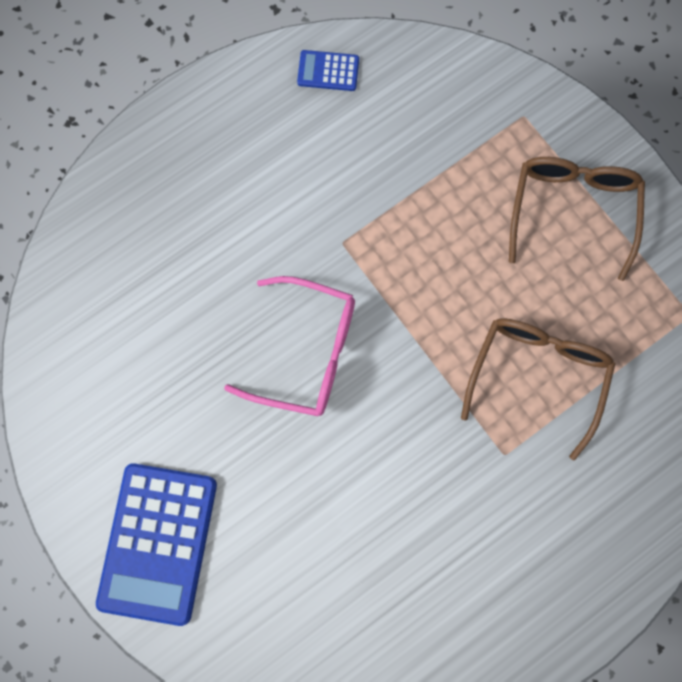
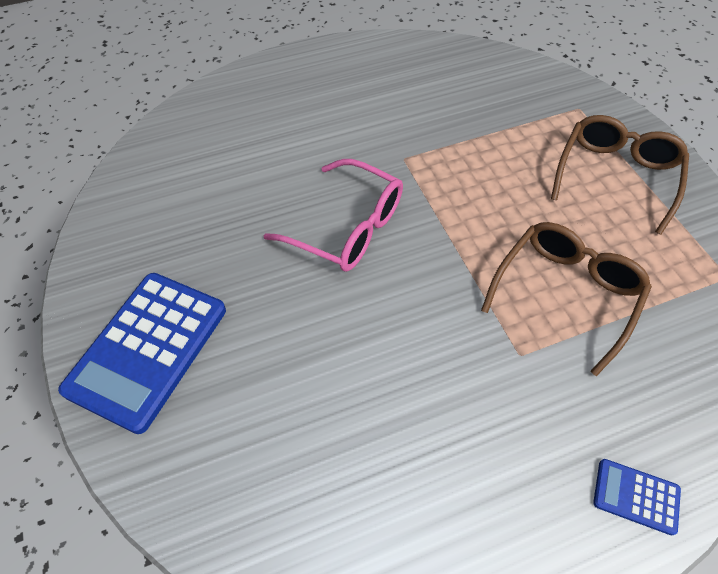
camera: 15 degrees right, 20 degrees down
blue calculator [297,50,359,91] -> blue calculator moved to [593,459,681,535]

